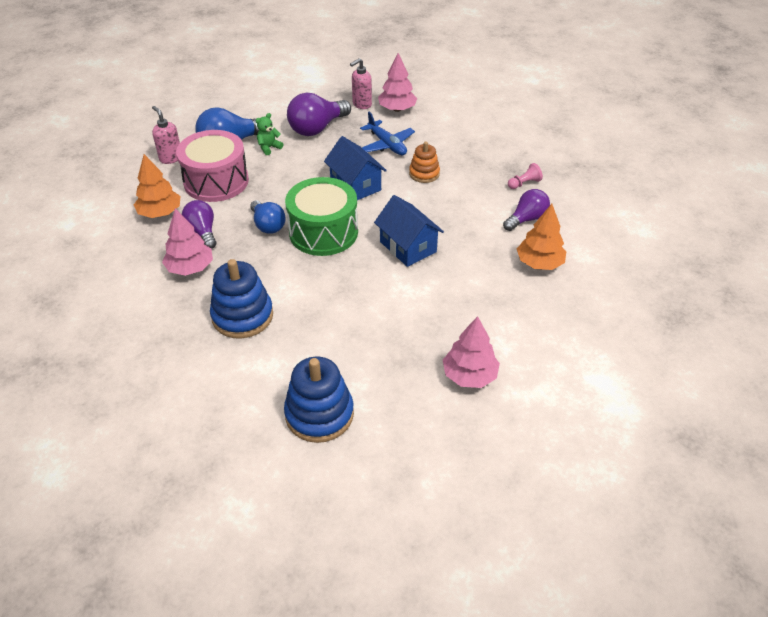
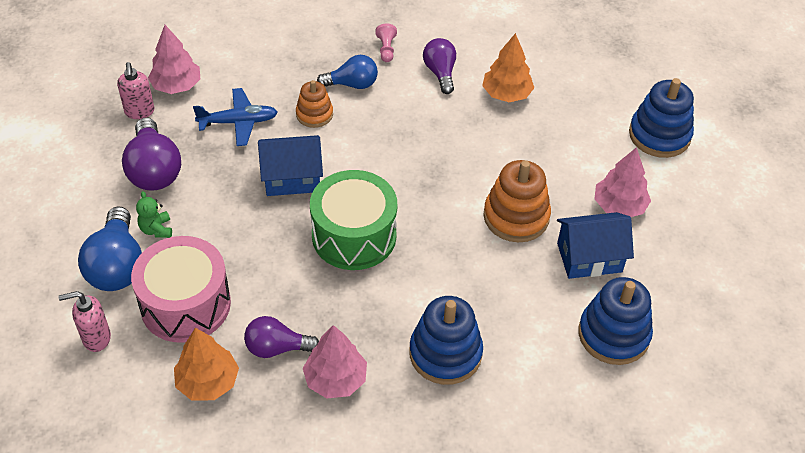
camera: 65 degrees left, 5 degrees up
blue light bulb [250,200,286,234] -> blue light bulb moved to [317,55,378,89]
blue house [374,195,444,267] -> blue house moved to [557,212,634,279]
none -> orange stacking toy [484,160,551,242]
none -> blue stacking toy [629,78,694,158]

